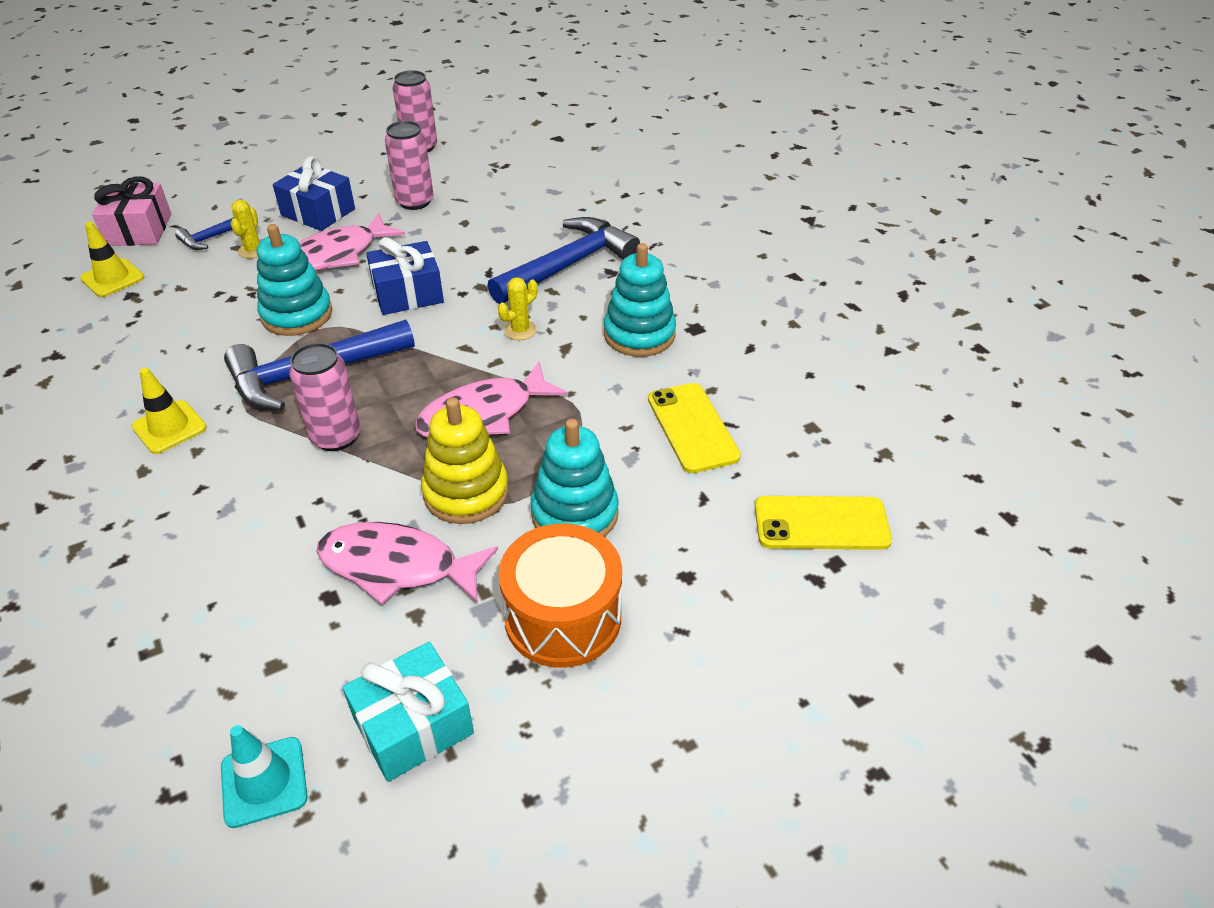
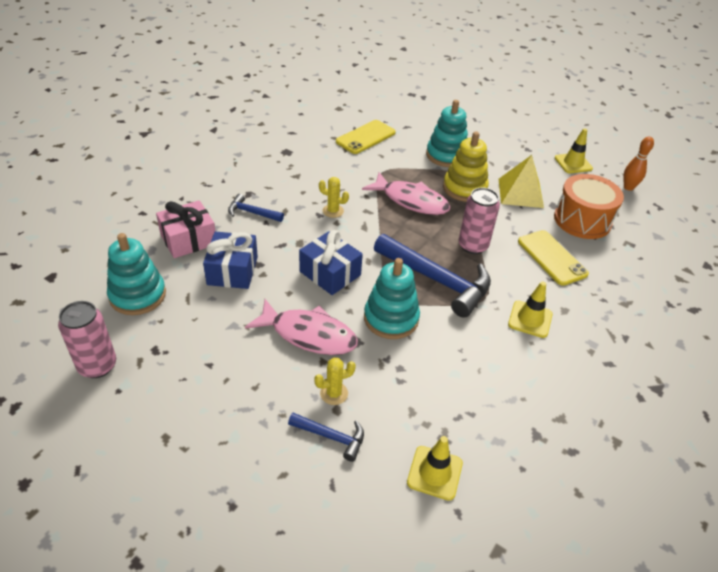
camera: 120 degrees left, 0 degrees up
pink gift [92,176,171,246] -> pink gift moved to [156,200,215,258]
turquoise traffic cone [221,725,307,828] -> orange bowling pin [624,136,654,191]
blue gift [273,156,355,231] -> blue gift moved to [203,231,258,289]
pink fish [316,522,498,605] -> yellow pyramid [498,155,544,208]
turquoise gift [342,642,474,782] -> yellow traffic cone [555,128,593,173]
pink can [385,121,433,210] -> none
blue hammer [487,217,640,304] -> blue hammer [228,194,284,222], size x0.50
orange drum [499,523,622,668] -> orange drum moved to [554,174,624,239]
turquoise stacking toy [604,243,676,357] -> turquoise stacking toy moved to [107,233,166,315]
yellow phone [755,496,892,550] -> yellow phone moved to [518,230,589,286]

